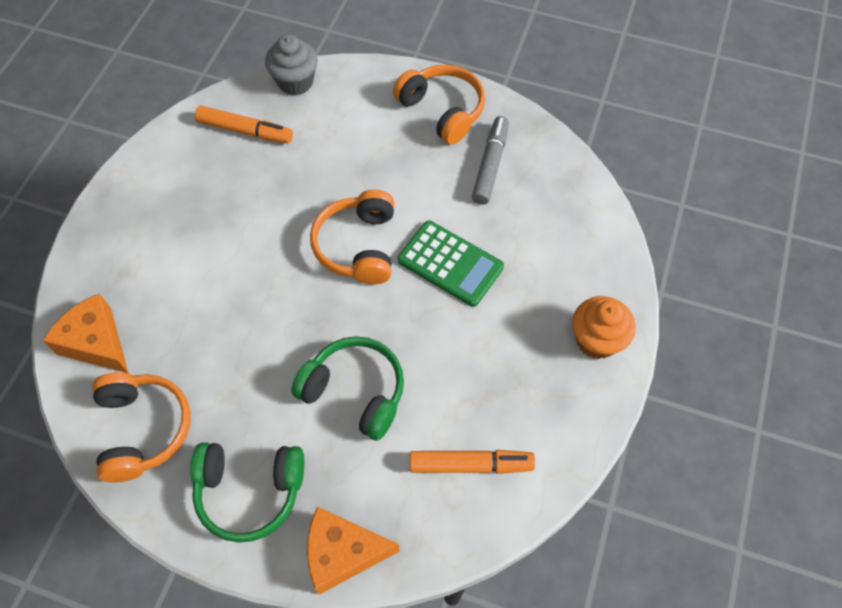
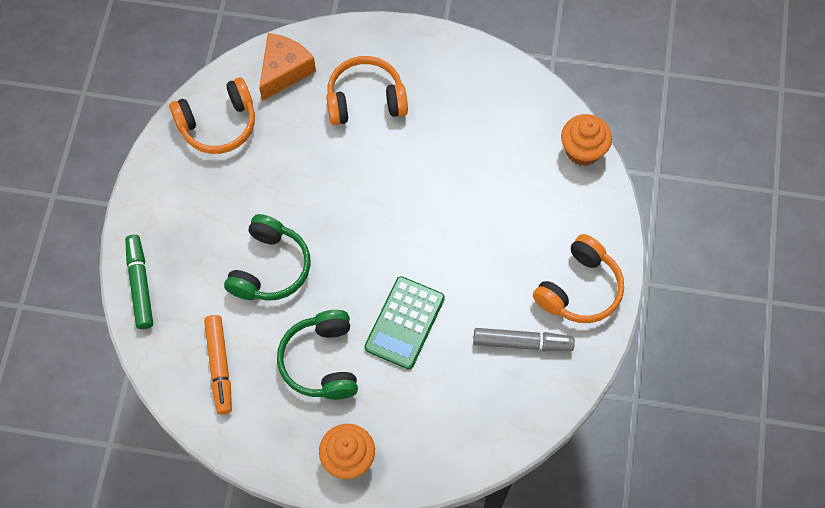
camera: 80 degrees right, 5 degrees up
green headphones [190,442,304,543] -> green headphones moved to [277,310,358,400]
orange marker [195,106,293,143] -> none
grey cupcake [265,35,318,95] -> orange cupcake [561,114,612,166]
orange cheese [307,506,400,595] -> green marker [125,235,153,329]
orange headphones [310,189,394,285] -> orange headphones moved to [326,56,408,125]

